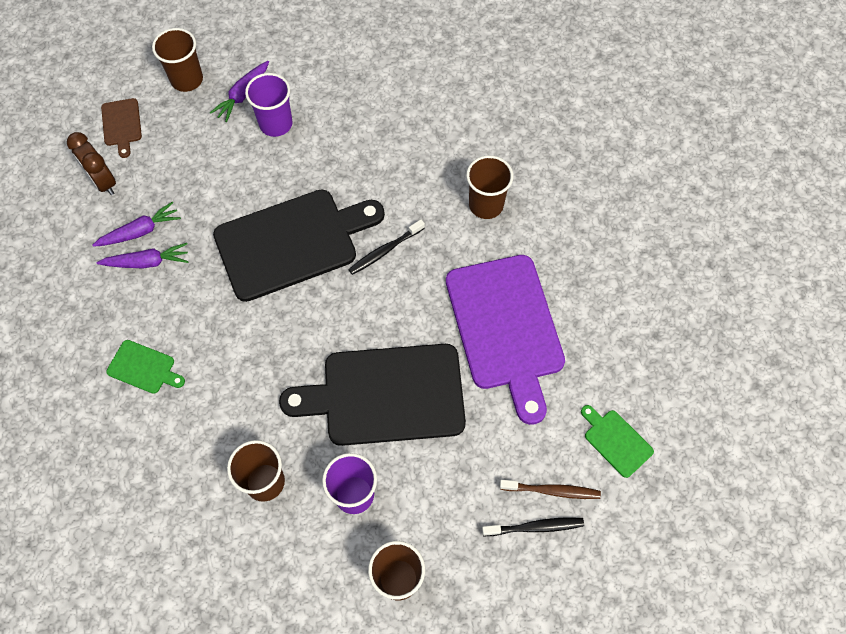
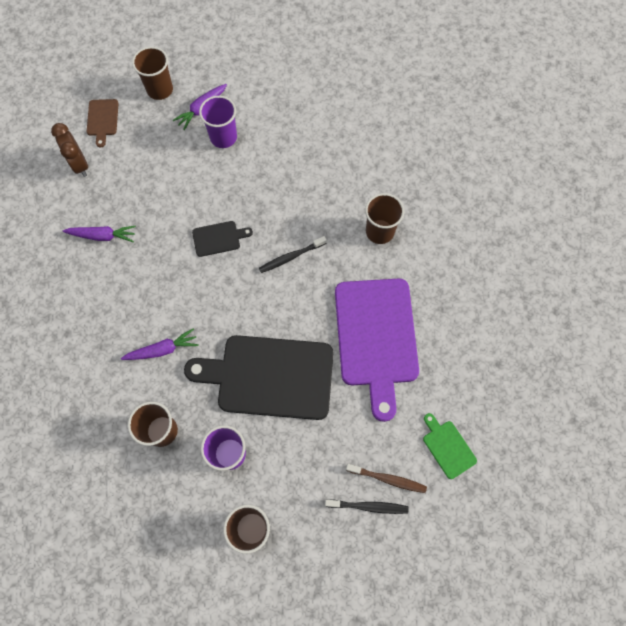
camera: 10 degrees right, 5 degrees up
purple carrot [92,201,181,247] -> purple carrot moved to [121,328,199,360]
green cutting board [106,340,185,394] -> none
black cutting board [213,189,385,302] -> black cutting board [192,221,253,257], size x0.43

